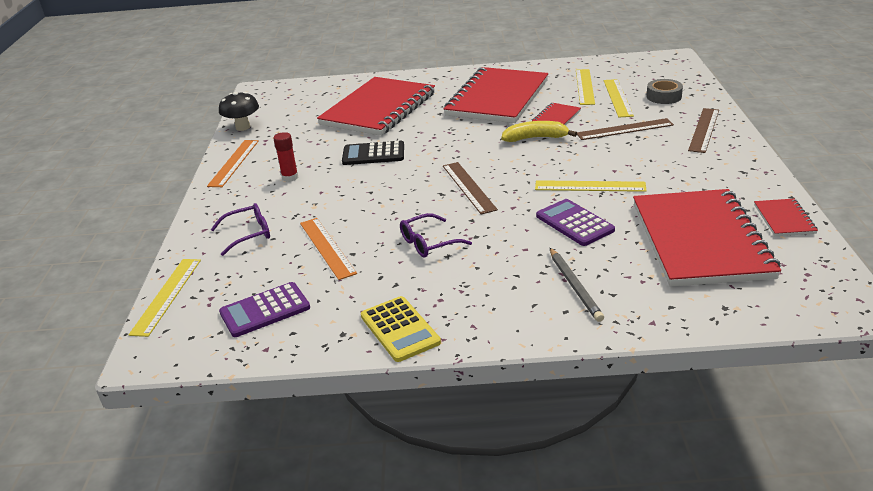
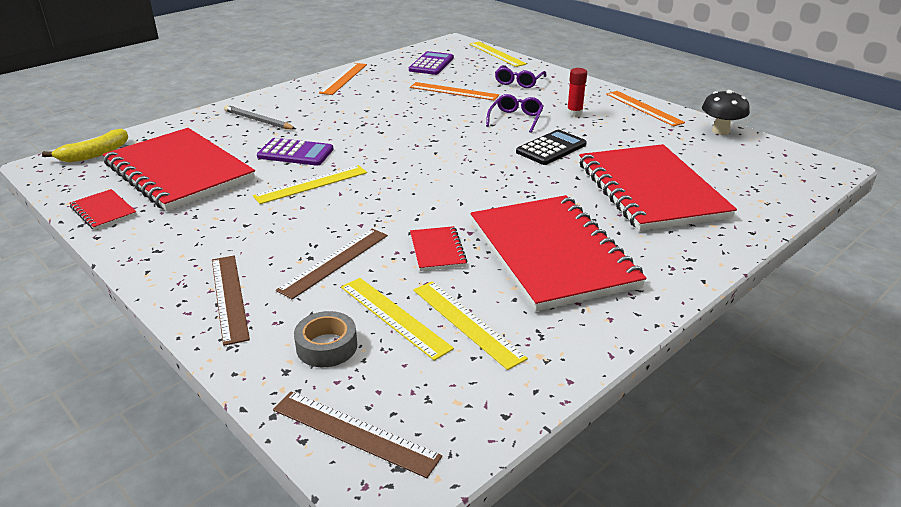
camera: 135 degrees right, 0 degrees up
yellow calculator [361,296,441,362] -> orange ruler [319,63,367,95]
purple glasses [400,213,472,258] -> purple glasses moved to [486,94,544,133]
brown ruler [443,162,498,214] -> brown ruler moved to [273,391,442,478]
yellow banana [501,121,577,142] -> yellow banana moved to [42,128,128,163]

